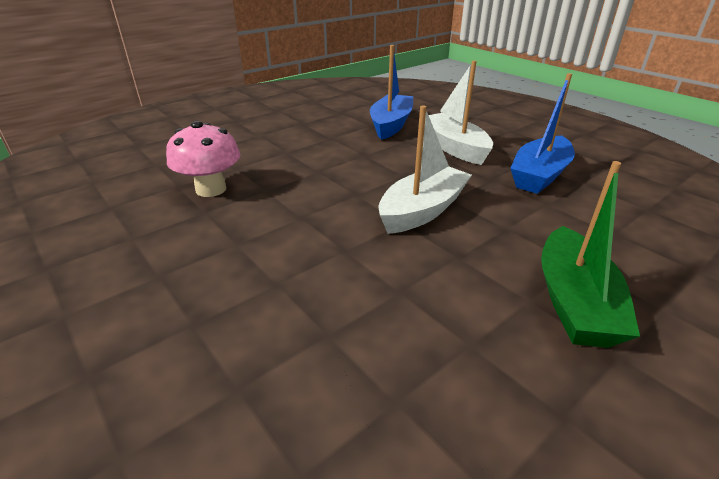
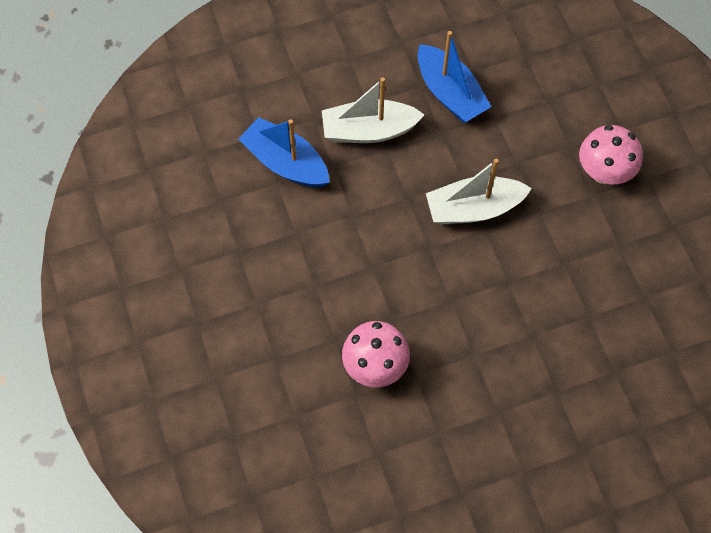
camera: 70 degrees left, 30 degrees up
white boat [379,106,472,234] -> white boat turned 75 degrees counterclockwise [426,159,532,224]
green boat [541,161,640,348] -> pink mushroom [579,125,643,184]

